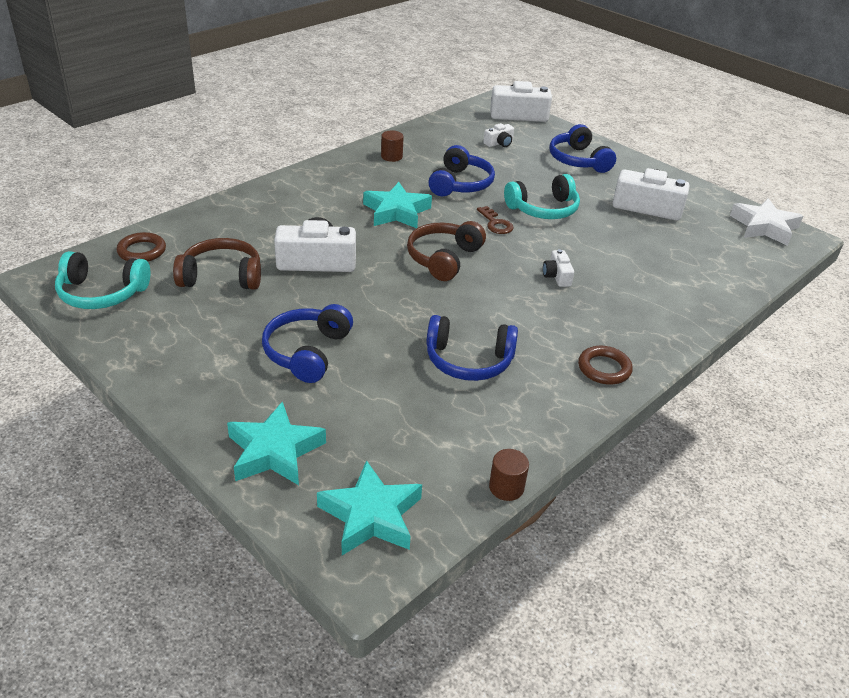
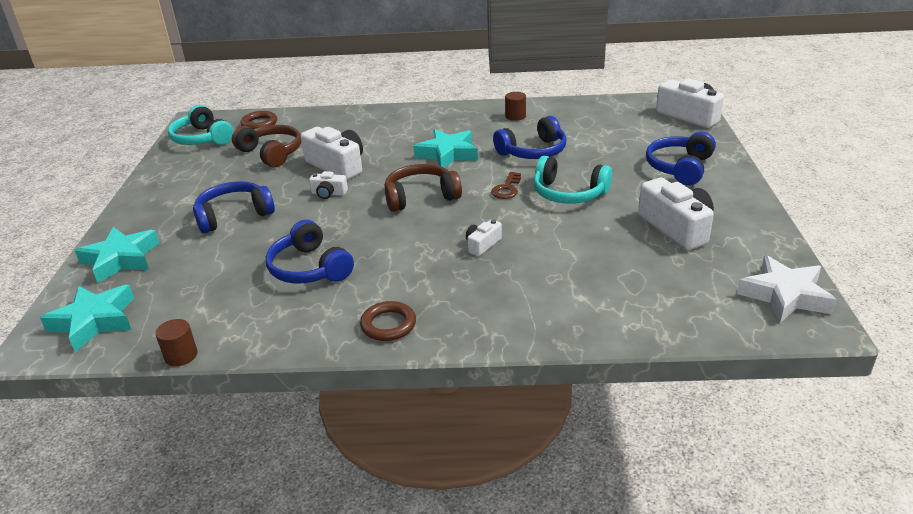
camera: 50 degrees right, 5 degrees down
white camera [483,123,514,147] -> white camera moved to [309,171,348,199]

